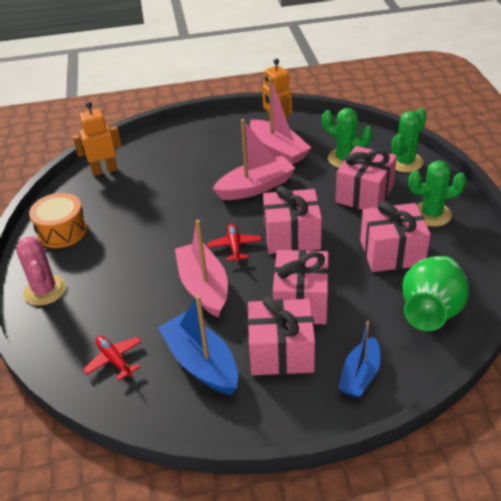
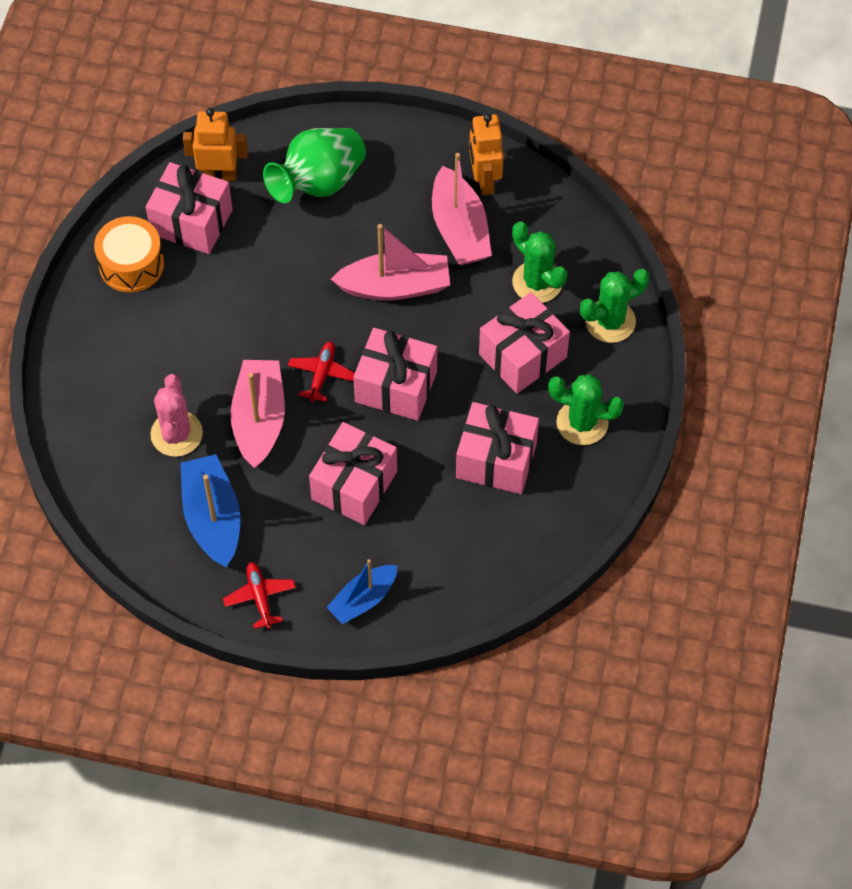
camera: 20 degrees right, 20 degrees up
pink cactus [16,237,66,306] -> pink cactus moved to [150,374,203,457]
red plane [83,336,142,381] -> red plane moved to [223,562,296,629]
pink gift [248,296,315,375] -> pink gift moved to [146,162,233,254]
green vase [402,256,469,331] -> green vase moved to [263,128,366,203]

